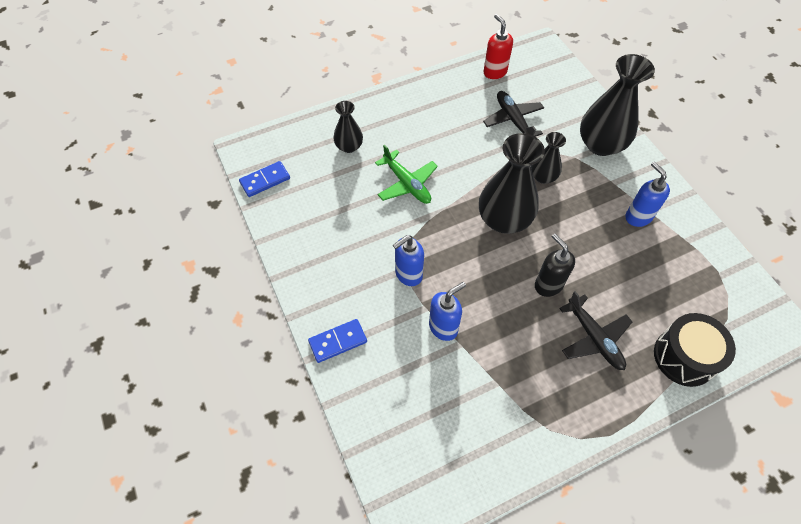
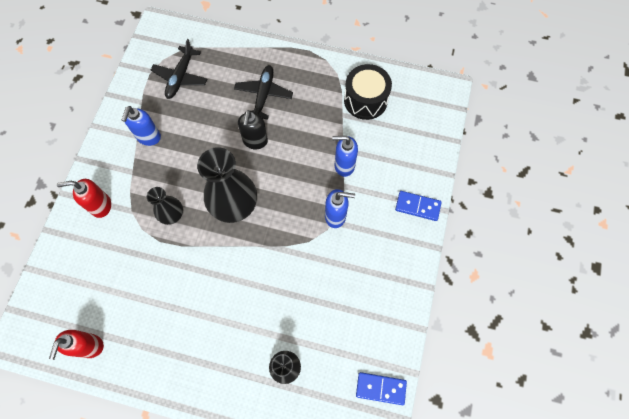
camera: 140 degrees left, 10 degrees up
green plane [375,144,438,204] -> none
black plane [483,91,544,137] -> black plane moved to [151,39,207,99]
black vase [580,54,655,156] -> red soap dispenser [57,179,111,218]
black drum [654,313,736,387] -> black drum moved to [344,64,392,120]

